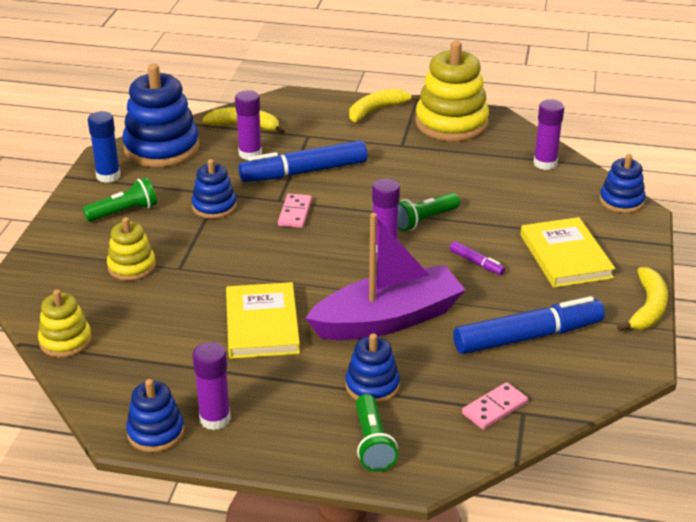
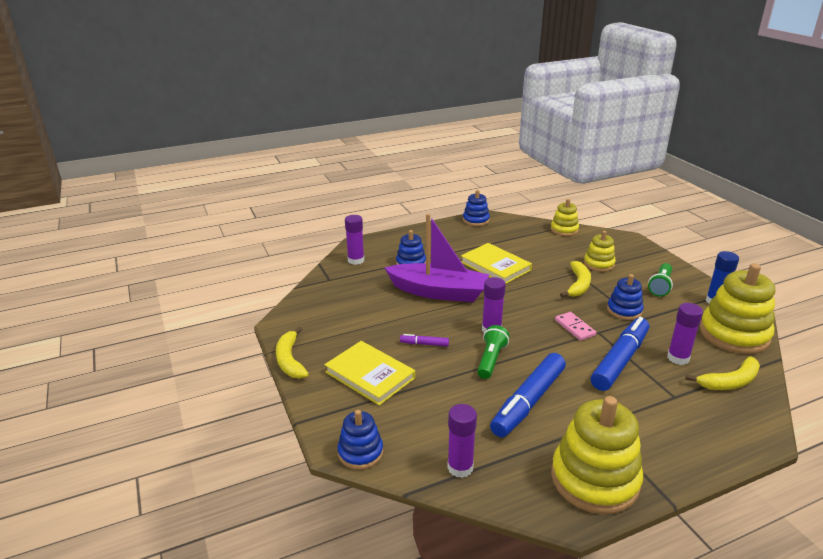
camera: 145 degrees right, 5 degrees down
blue stacking toy [122,64,200,167] -> yellow stacking toy [699,263,775,354]
purple glue stick [192,342,231,430] -> purple glue stick moved to [345,215,364,265]
purple boat [305,213,465,340] -> purple boat turned 105 degrees counterclockwise [385,214,489,302]
yellow banana [349,89,421,122] -> yellow banana moved to [560,261,591,297]
green flashlight [356,394,398,472] -> none
blue marker [453,296,605,354] -> blue marker moved to [490,353,566,437]
pink domino [462,382,528,430] -> none

